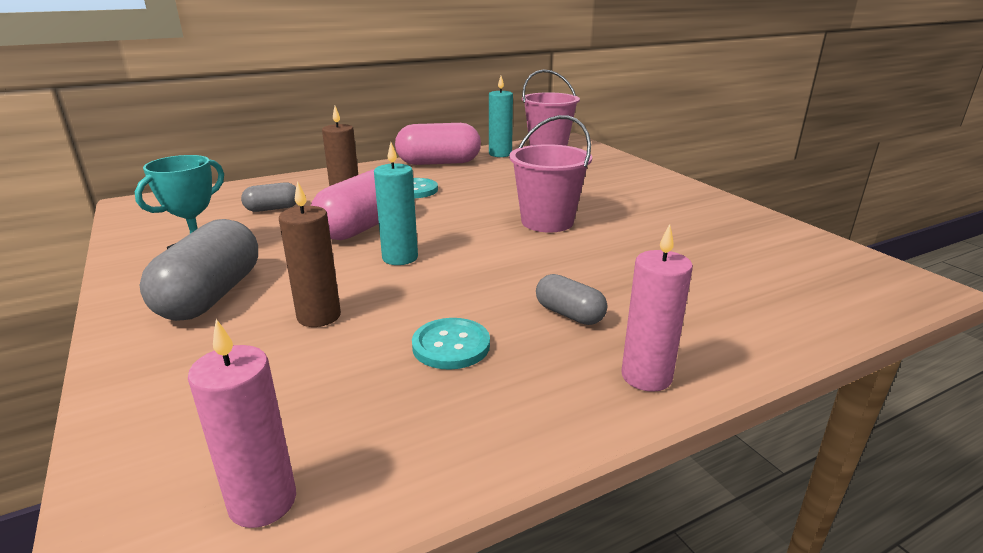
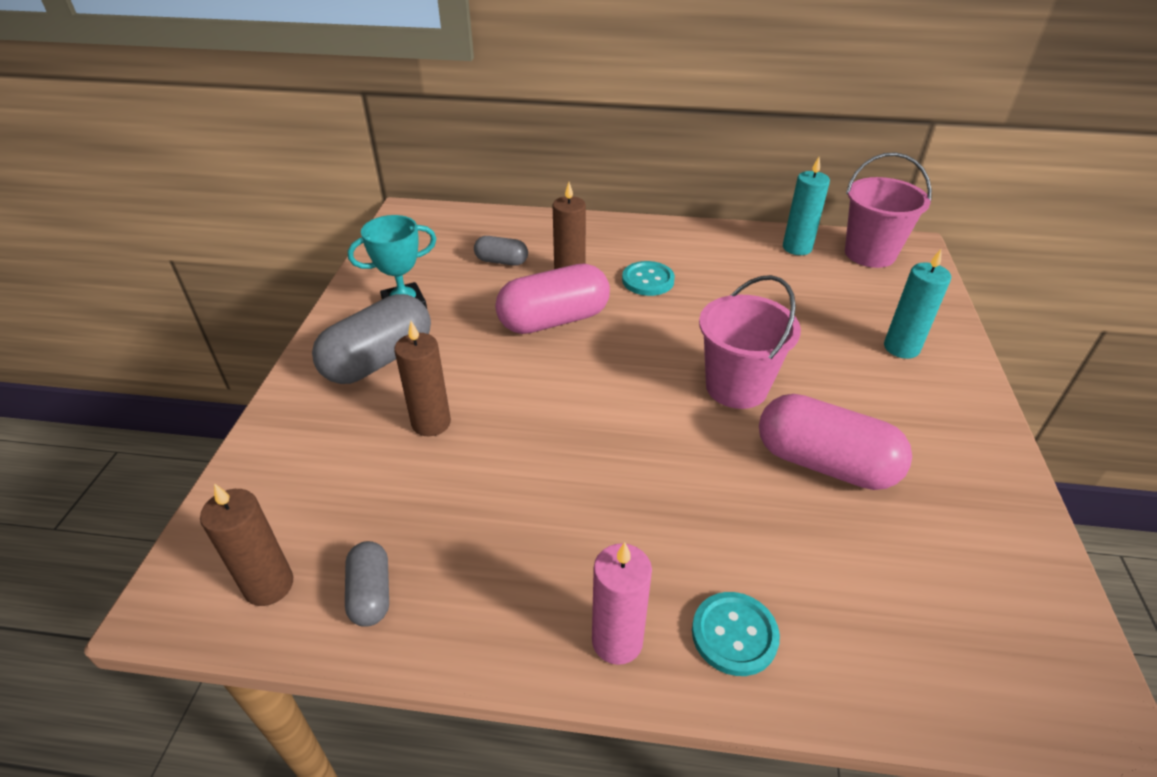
camera: 35 degrees right, 15 degrees up
pink candle [188,319,296,528] -> brown candle [200,483,293,606]
turquoise candle [374,142,418,265] -> turquoise candle moved to [884,249,951,359]
pink capsule [395,123,481,165] -> pink capsule moved to [759,394,912,490]
turquoise button [412,318,490,370] -> turquoise button moved to [692,592,780,676]
grey capsule [536,274,607,325] -> grey capsule moved to [345,541,389,627]

